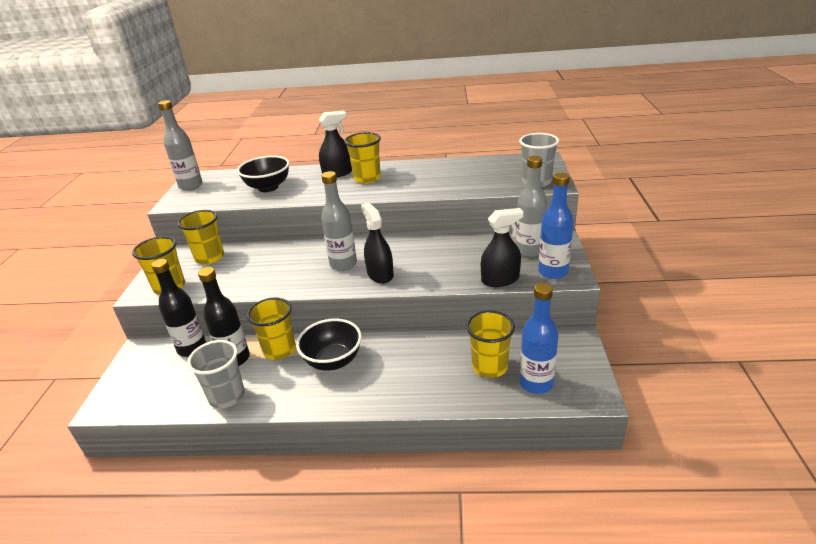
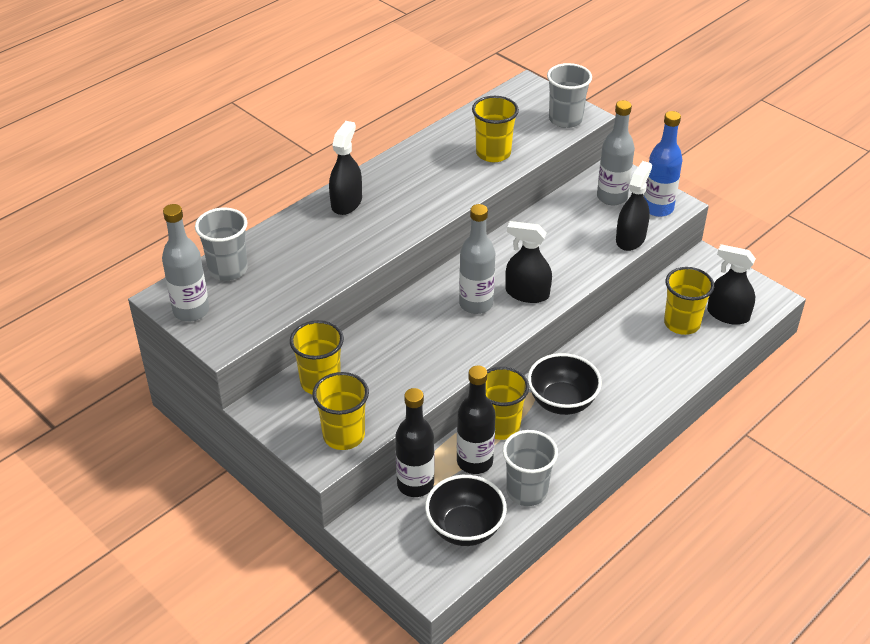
camera: 50 degrees left, 10 degrees up
black bowl [237,155,290,192] -> black bowl moved to [425,475,507,546]
yellow cup [344,132,381,184] -> yellow cup moved to [472,96,519,162]
blue bottle [520,283,558,394] -> black spray bottle [707,244,756,325]
none -> grey cup [195,207,248,281]

